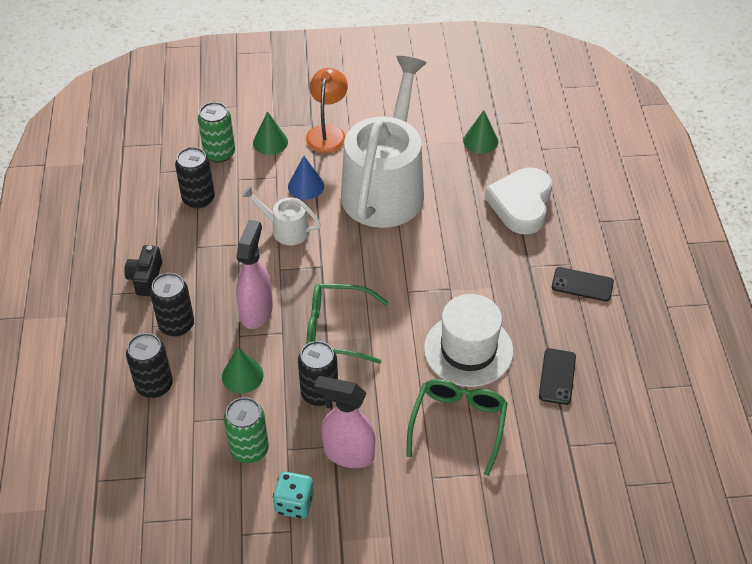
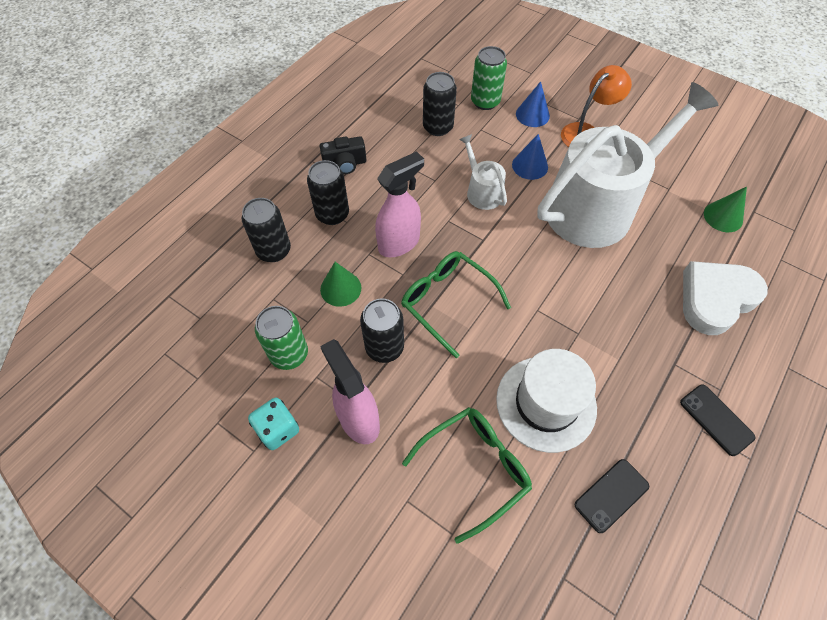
camera: 40 degrees right, 10 degrees up
black camera [124,245,162,296] -> black camera turned 150 degrees counterclockwise [320,136,366,174]
green cone [253,111,288,155] -> blue cone [516,81,550,127]

